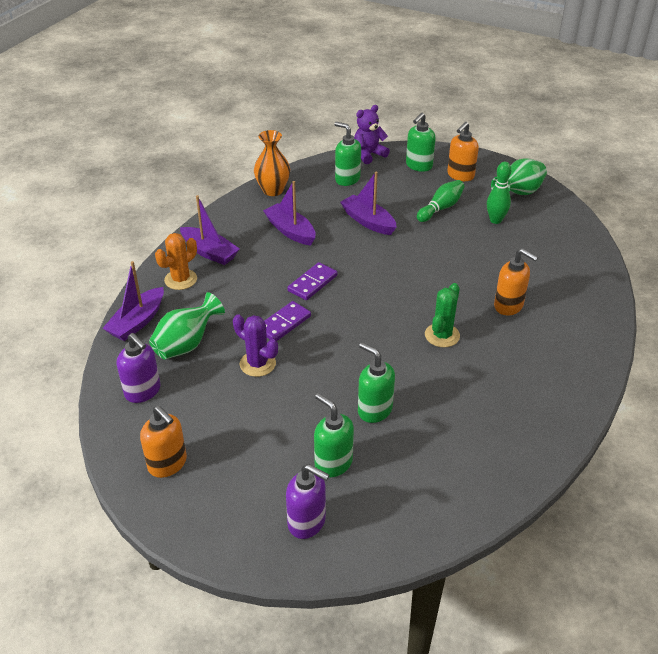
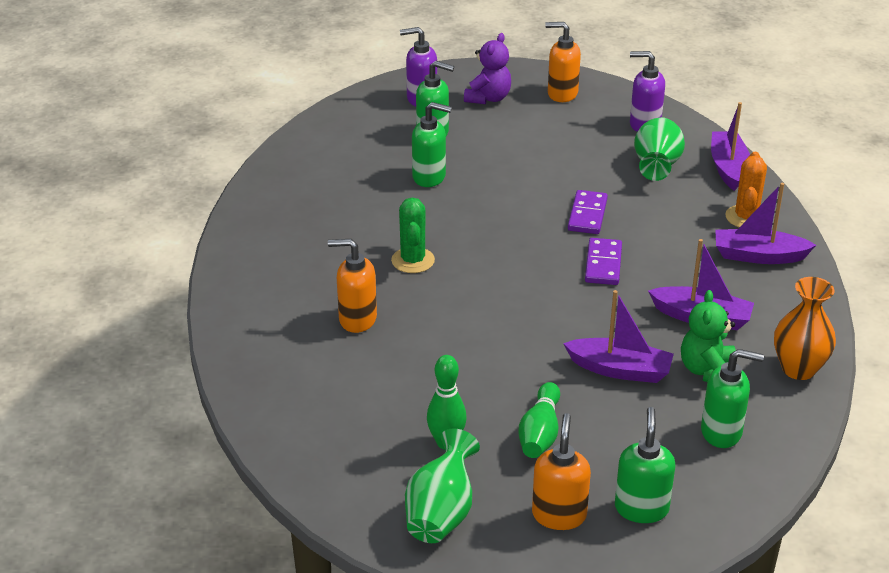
camera: 150 degrees right, 5 degrees down
purple cactus [233,314,278,377] -> none
purple teddy bear [354,105,390,164] -> purple teddy bear moved to [464,33,511,104]
none -> green teddy bear [681,290,736,382]

